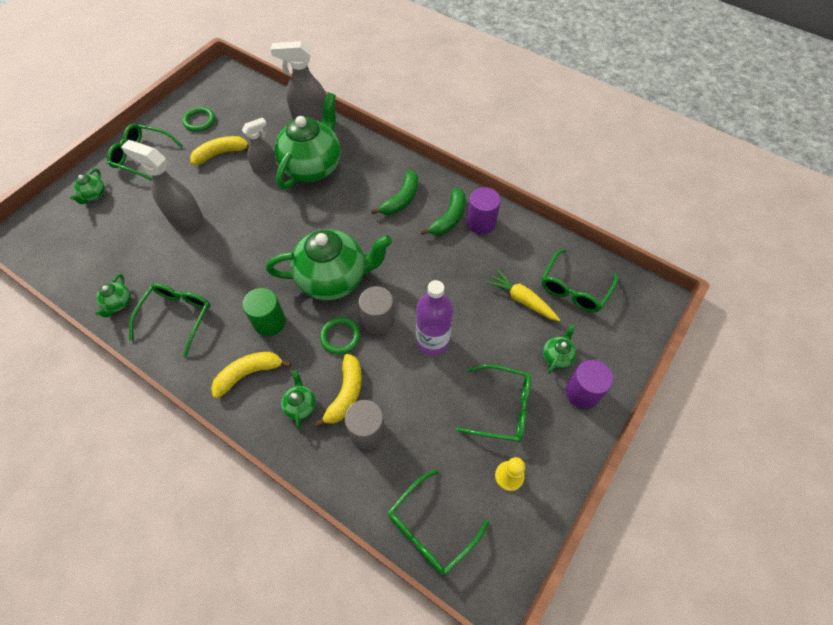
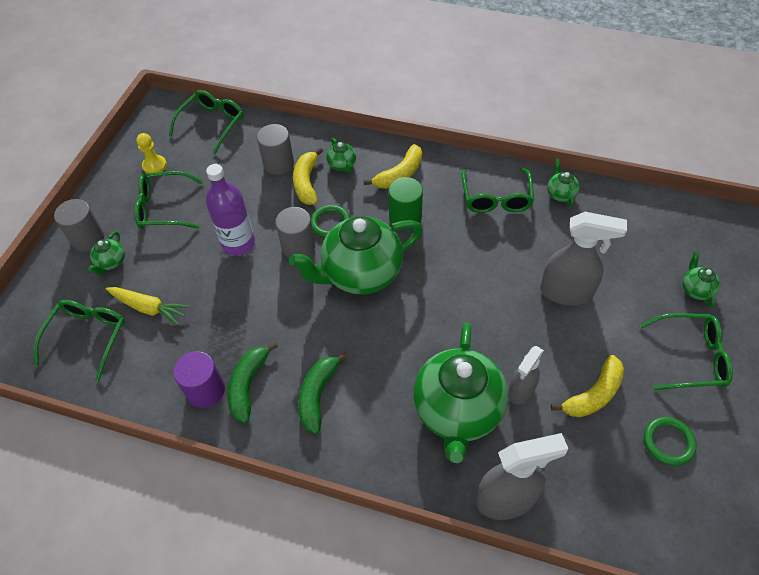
camera: 165 degrees right, 5 degrees down
purple cylinder [566,360,613,409] -> grey cylinder [54,199,105,252]

